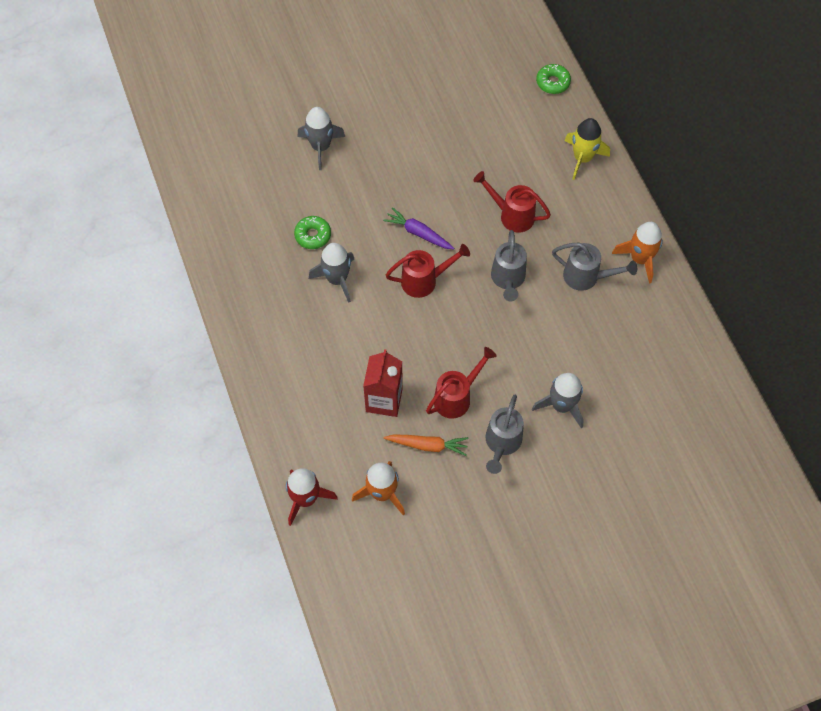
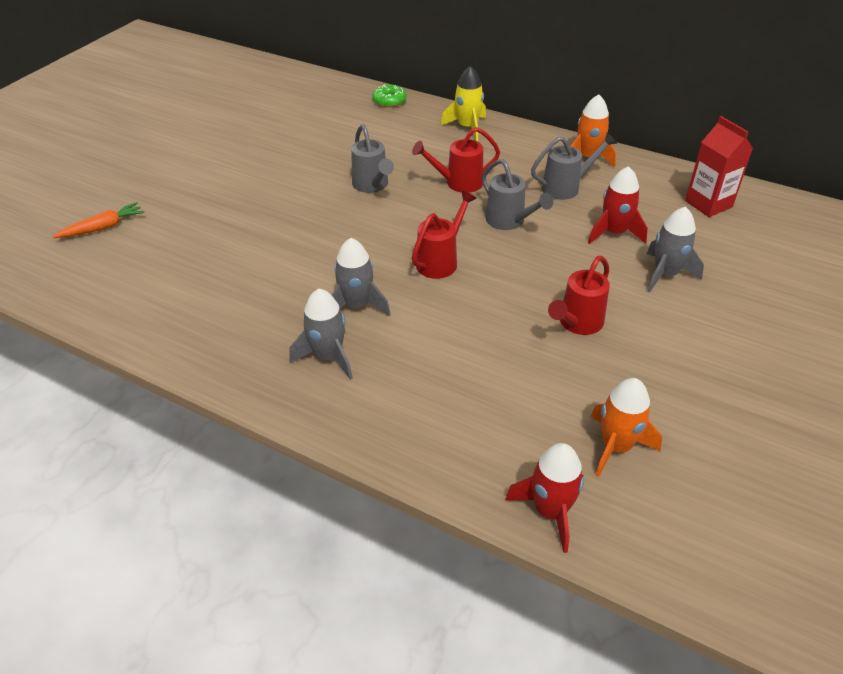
camera: 40 degrees left, 20 degrees down
green donut [294,216,331,249] -> none
grey rocket [298,107,345,170] -> grey rocket moved to [290,289,353,380]
red carton [363,349,403,417] -> red carton moved to [685,116,753,217]
purple carrot [383,207,454,250] -> none
orange carrot [384,434,469,456] -> orange carrot moved to [52,202,144,238]
red watering can [426,347,497,419] -> red watering can turned 150 degrees counterclockwise [548,256,610,335]
grey watering can [485,395,524,474] -> grey watering can moved to [351,124,394,193]
none -> red rocket [588,166,648,244]

